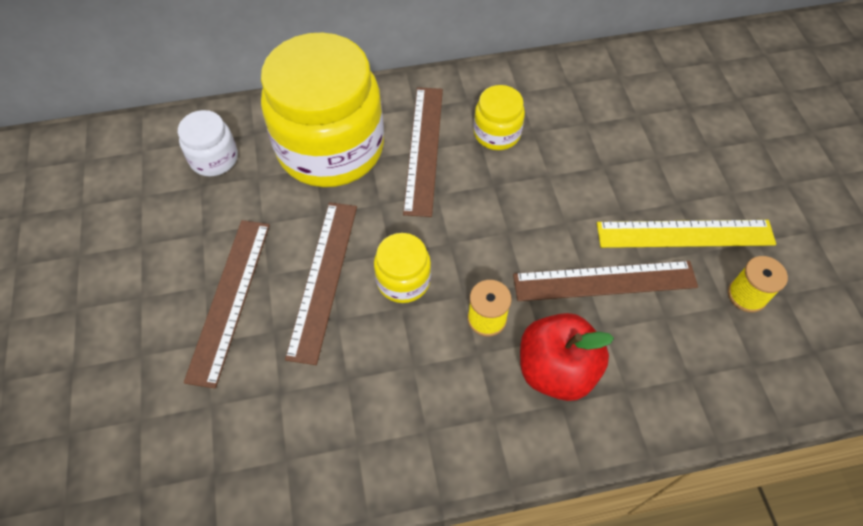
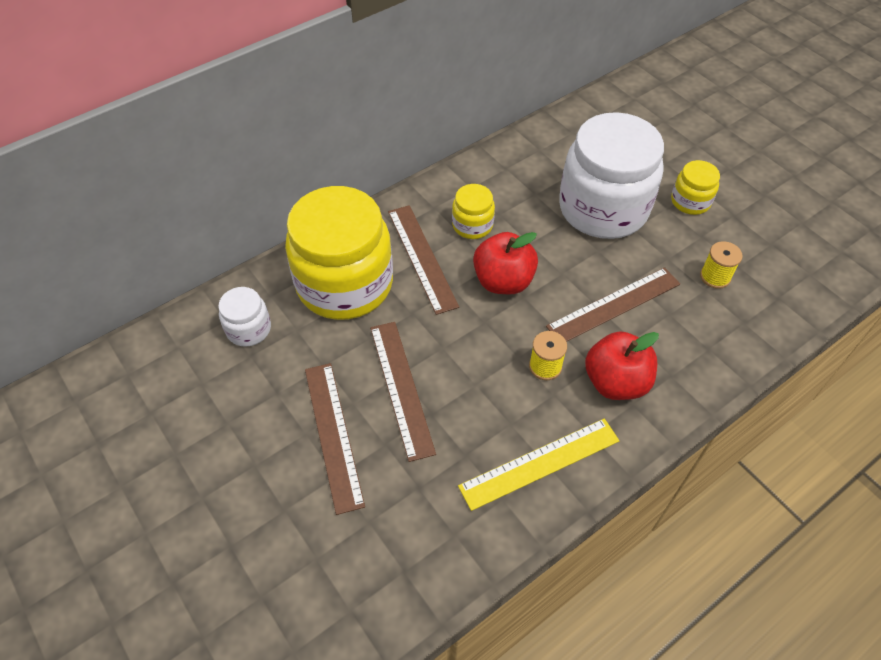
camera: 25 degrees left, 5 degrees down
yellow jar [374,233,431,303] -> yellow jar moved to [671,160,720,215]
yellow ruler [597,220,776,248] -> yellow ruler moved to [458,418,620,511]
none -> red apple [473,232,538,294]
none -> white jar [559,112,664,239]

